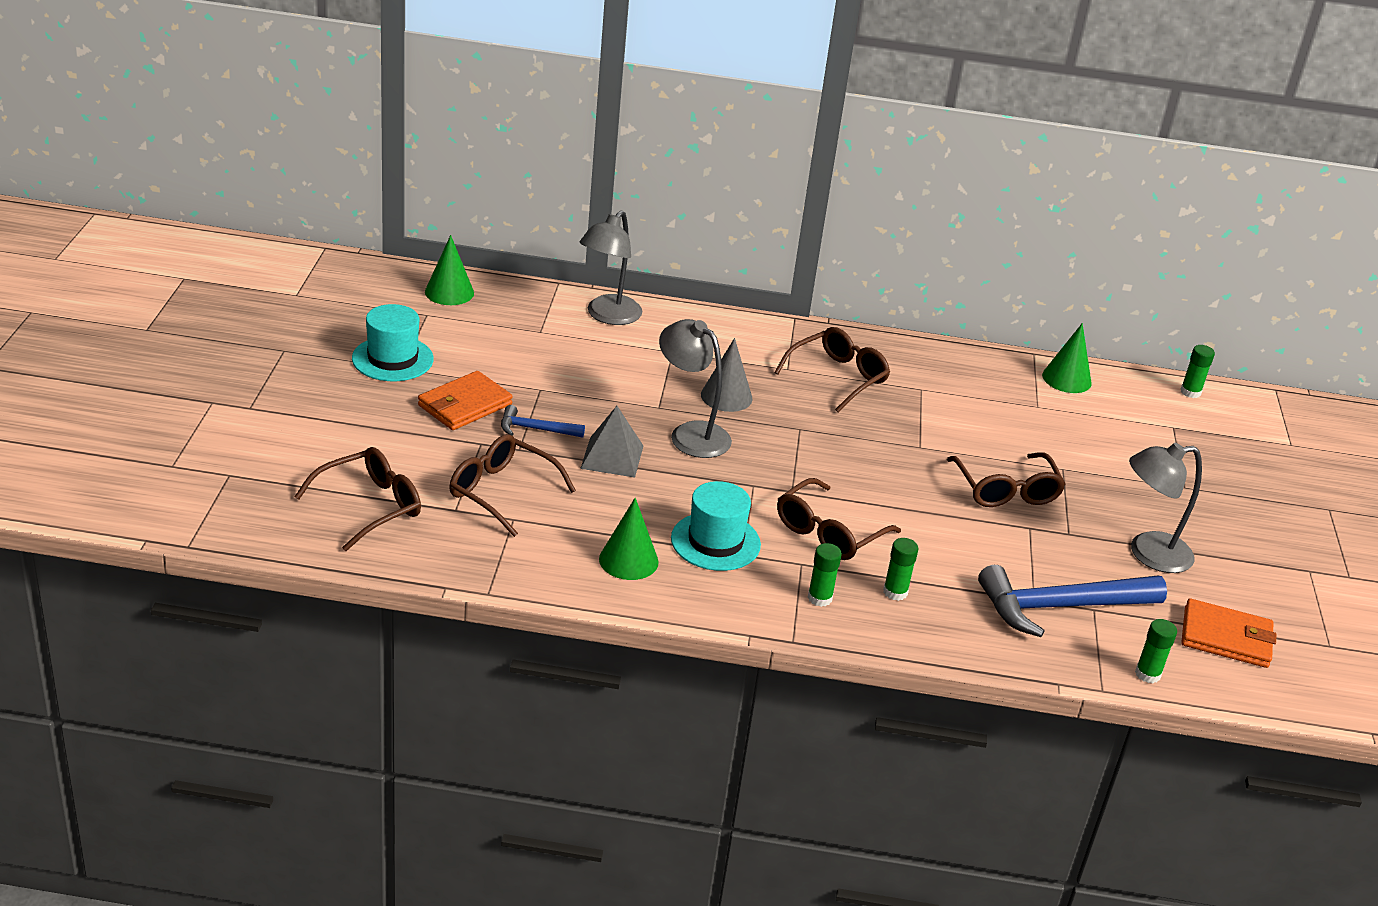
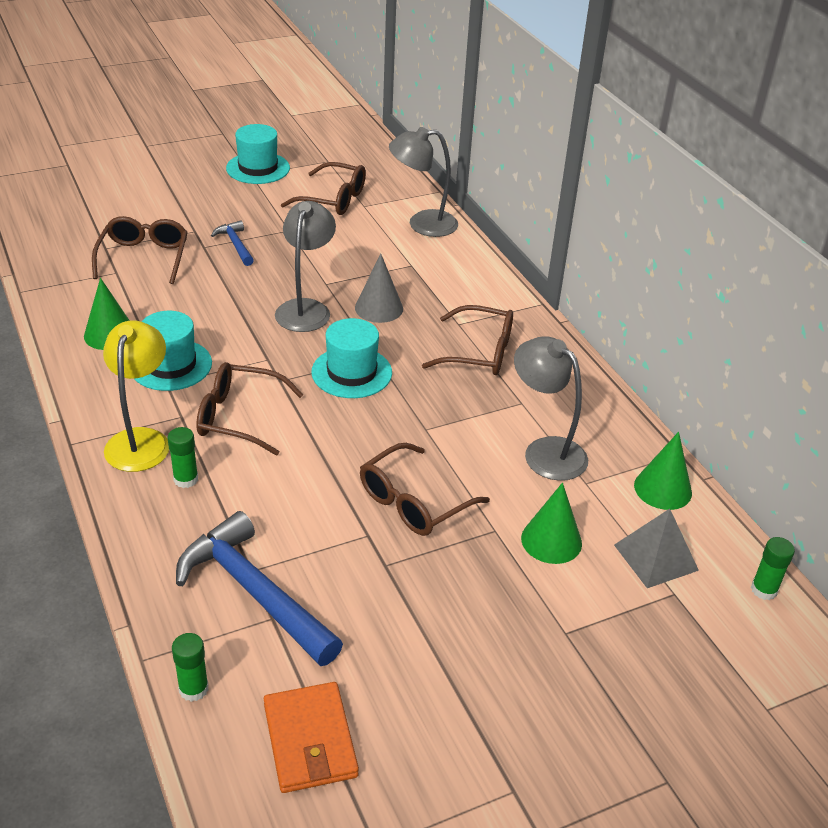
camera: 60 degrees right, 5 degrees up
brown glasses [294,447,421,551] -> brown glasses moved to [281,162,366,215]
orange wallet [418,371,513,430] -> none
green cone [425,235,474,305] -> green cone moved to [521,482,582,564]
grey pyramid [580,406,643,478] -> grey pyramid moved to [614,509,699,588]
green glue stick [808,543,842,607] -> yellow lamp [103,320,169,472]
grey lamp [1129,443,1202,573] -> grey lamp moved to [514,336,588,481]
none -> turquoise hat [311,318,392,398]

